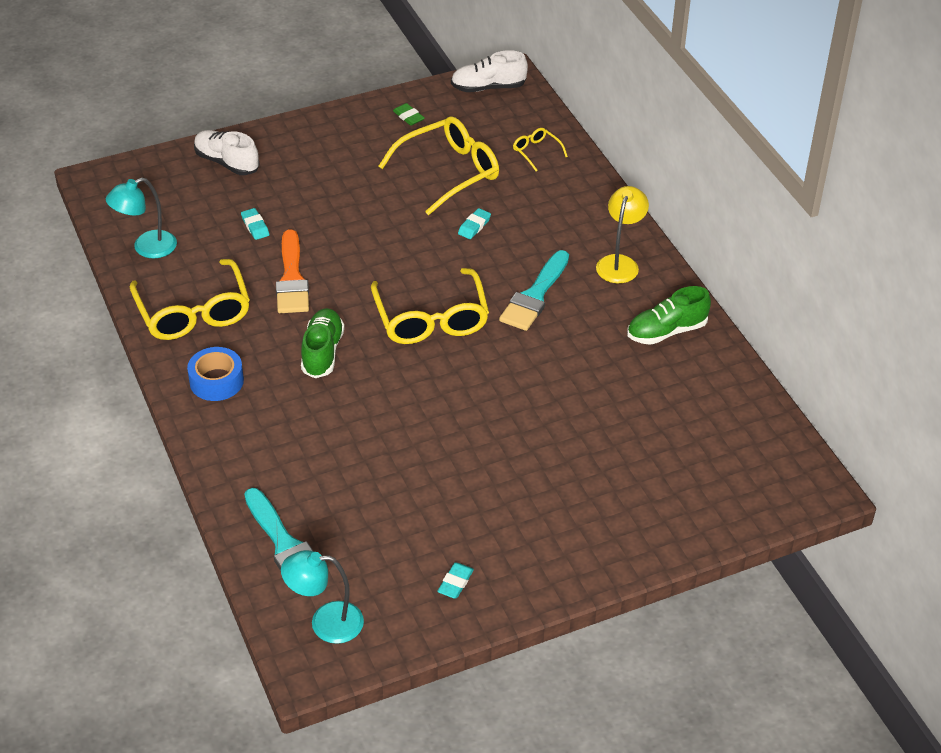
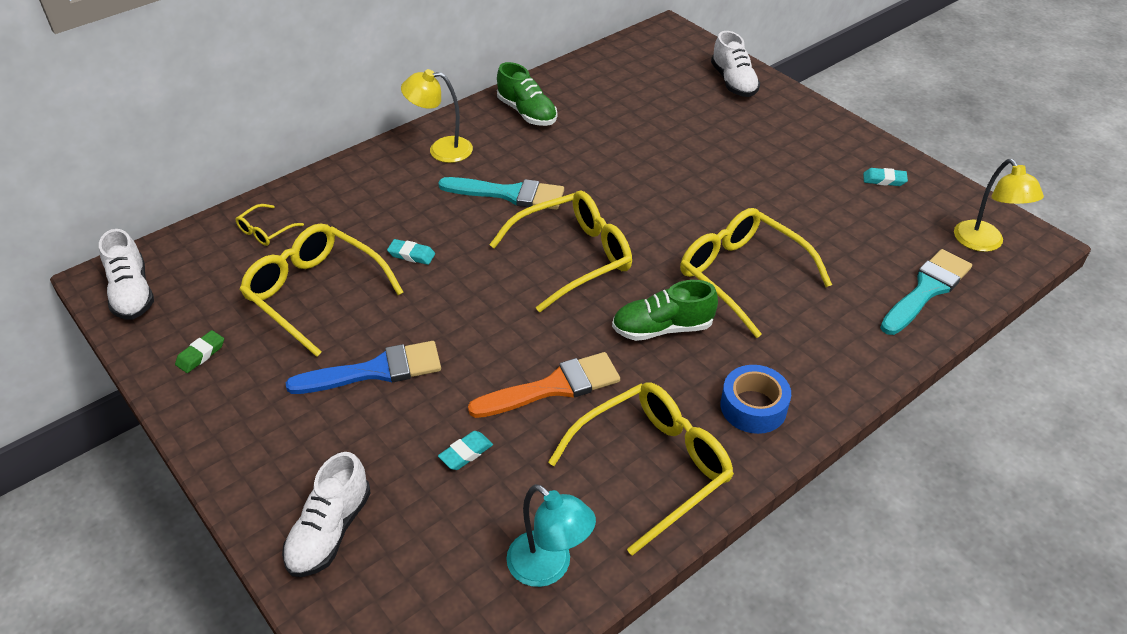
camera: 105 degrees left, 0 degrees up
turquoise lamp [281,550,364,644] -> yellow lamp [954,159,1044,252]
none -> blue brush [286,341,441,394]
none -> yellow glasses [680,208,832,338]
none -> white shoe [711,31,760,97]

